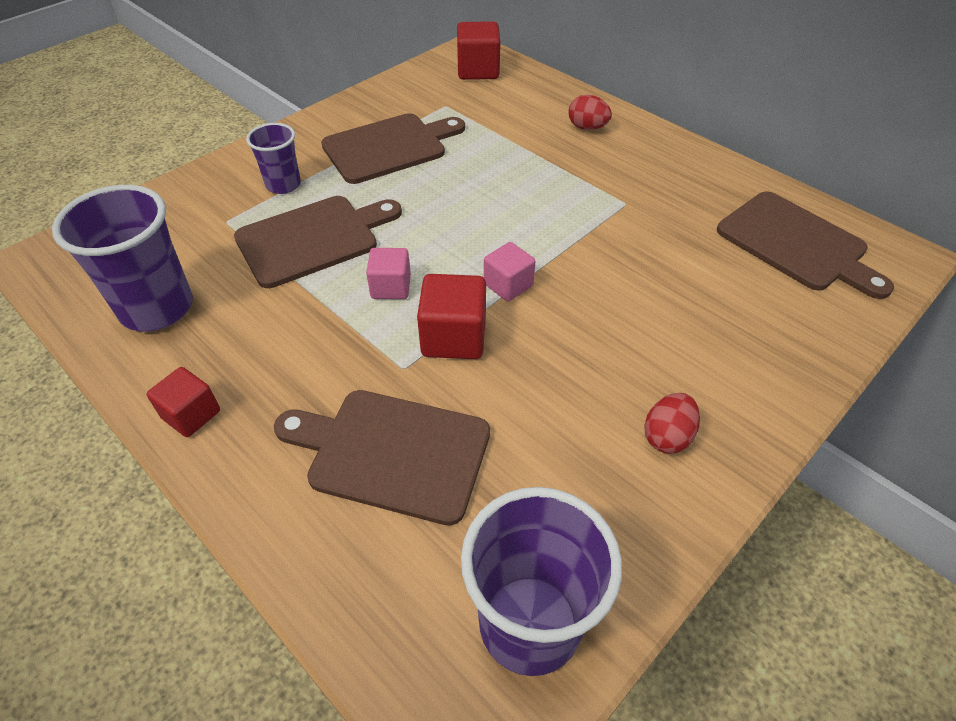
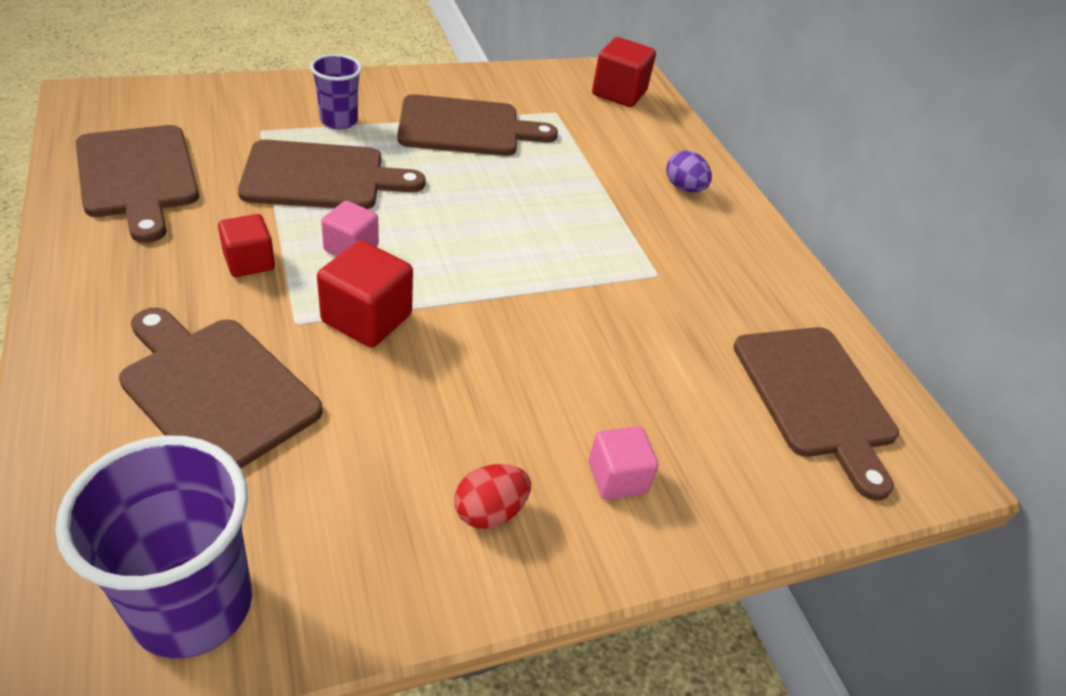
camera: 20 degrees right, 5 degrees down
purple cup [52,185,193,331] -> brown cutting board [76,125,199,243]
red cube [147,367,220,437] -> red cube moved to [218,214,275,277]
pink cube [484,242,535,302] -> pink cube moved to [589,426,659,500]
red egg [568,95,612,130] -> purple egg [666,150,712,192]

